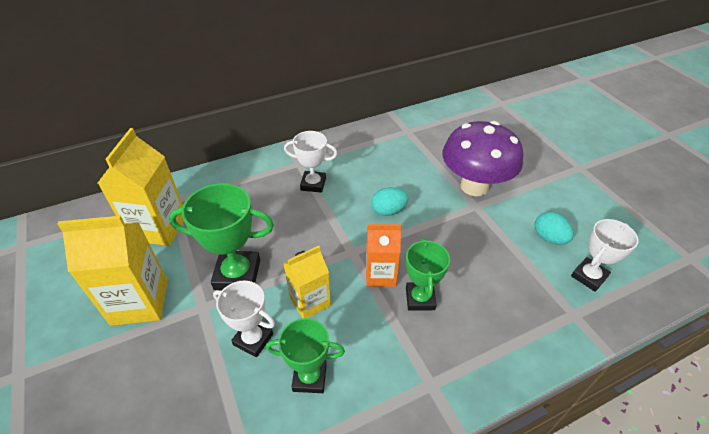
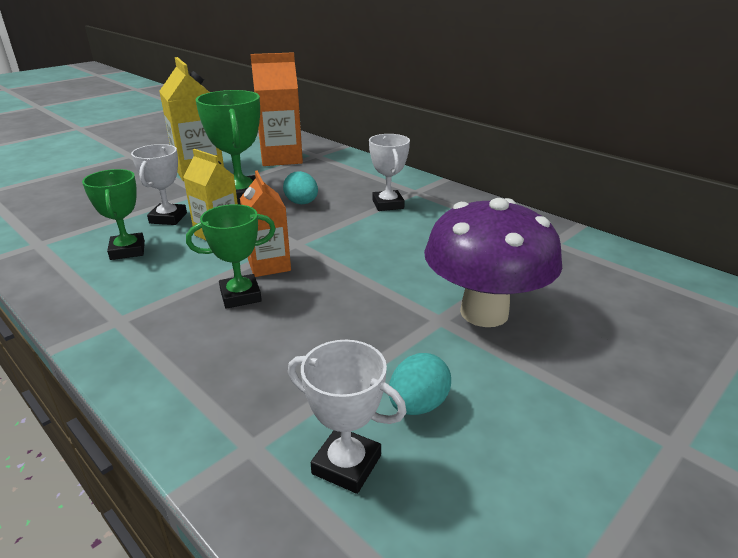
camera: 70 degrees right, 15 degrees down
yellow carton [98,128,184,246] -> orange carton [250,52,303,166]
turquoise egg [371,187,409,216] -> turquoise egg moved to [283,171,318,204]

